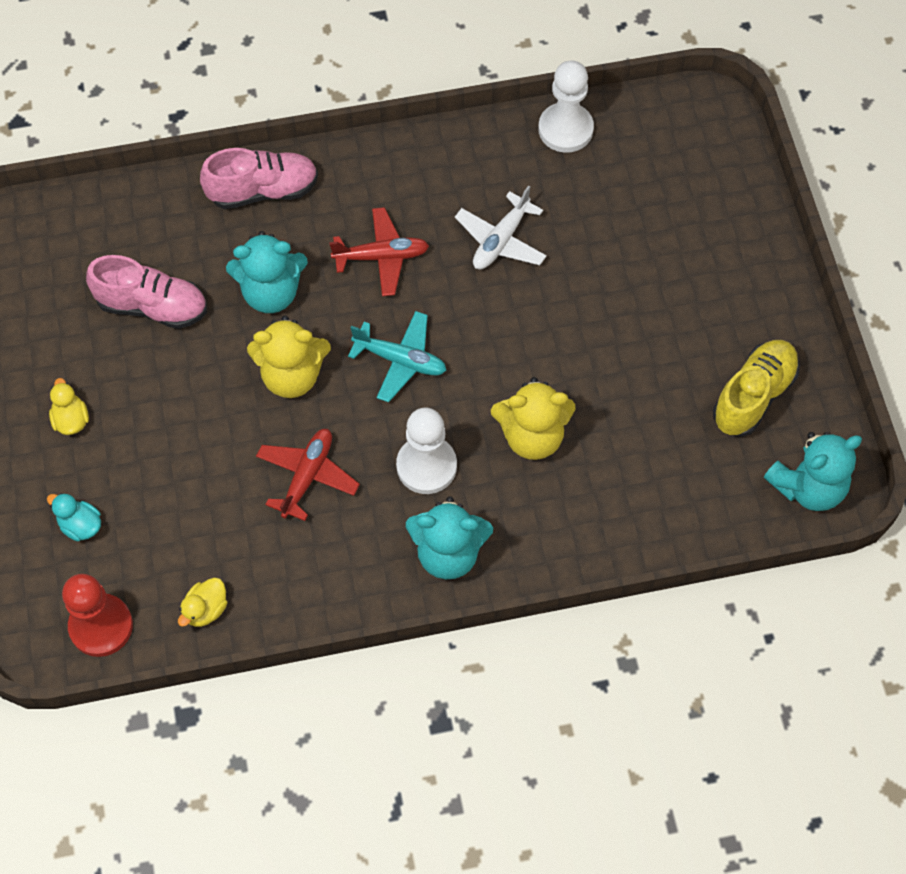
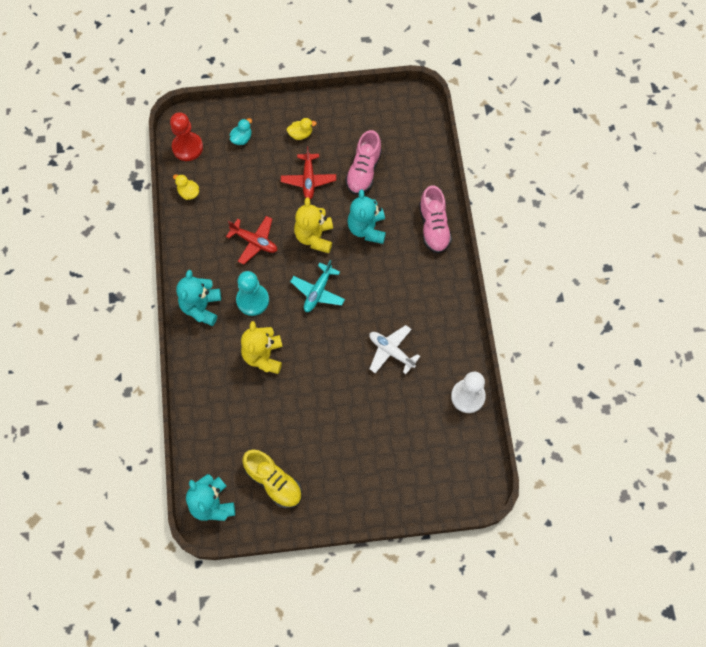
camera: 95 degrees right, 5 degrees up
red plane [329,207,429,296] -> red plane moved to [281,146,336,199]
white pawn [396,408,457,494] -> turquoise pawn [236,271,269,316]

